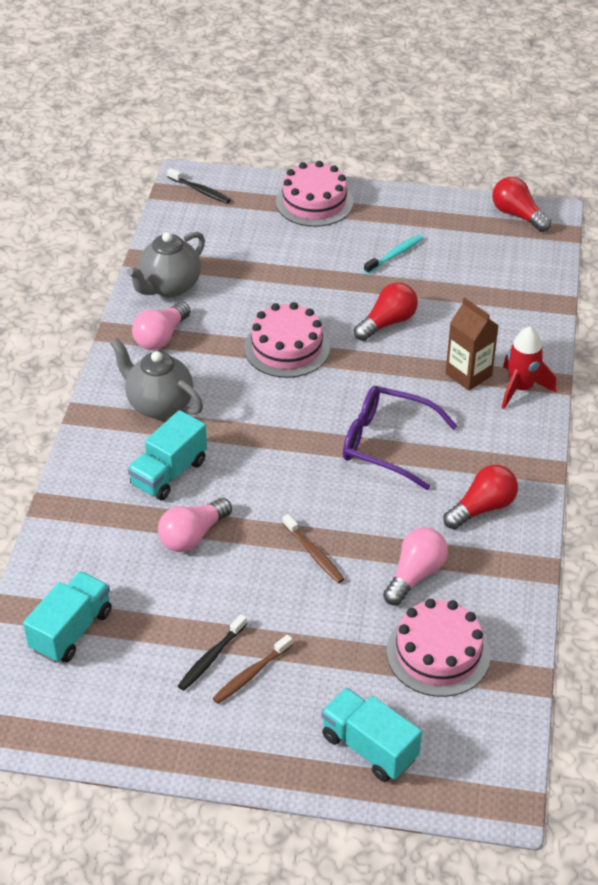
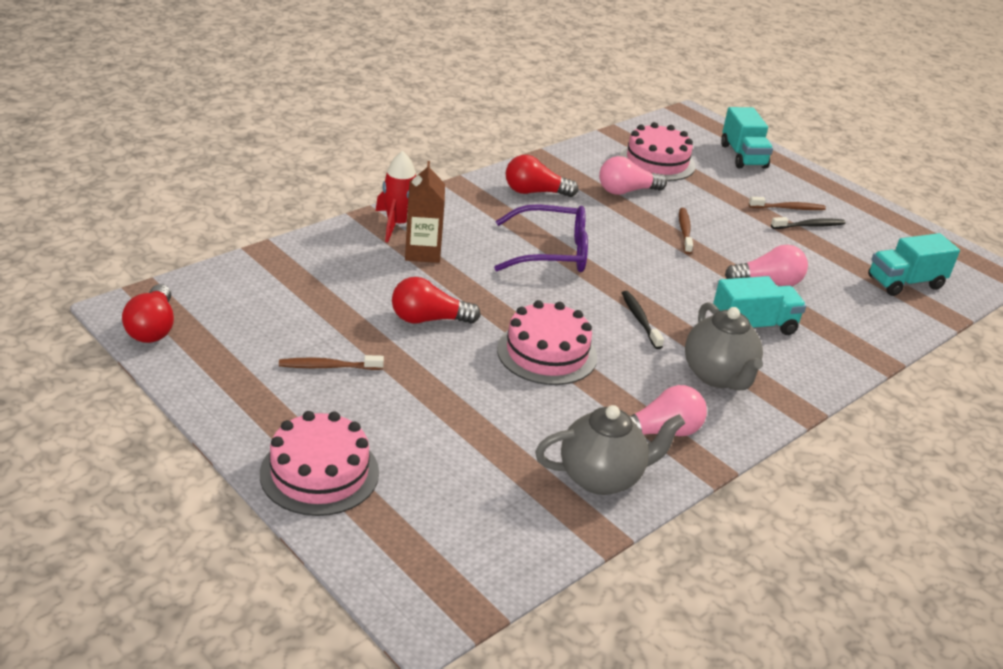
camera: 145 degrees left, 10 degrees down
black toothbrush [167,168,231,204] -> black toothbrush moved to [622,291,664,349]
purple glasses [343,386,457,490] -> purple glasses turned 60 degrees counterclockwise [494,204,588,272]
turquoise toothbrush [364,235,423,274] -> brown toothbrush [279,355,384,370]

